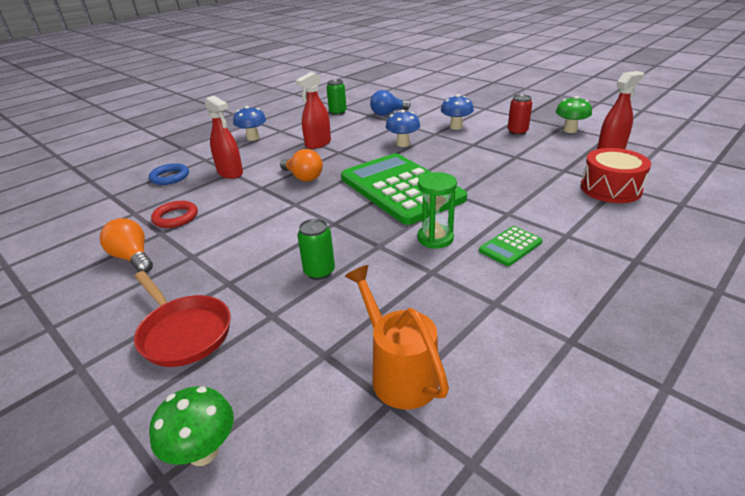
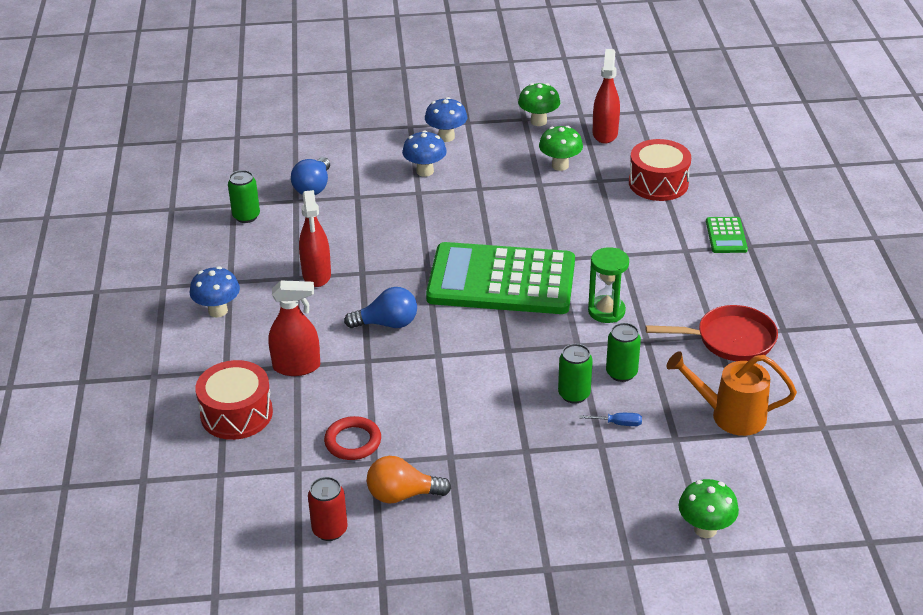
camera: 50 degrees left, 5 degrees up
red pan [134,271,231,367] -> red pan moved to [645,305,778,361]
blue ring [149,163,189,185] -> red drum [195,360,273,440]
orange light bulb [280,149,323,181] -> blue light bulb [344,287,417,328]
blue mushroom [386,110,420,147] -> blue mushroom moved to [425,97,467,142]
green calculator [479,226,543,266] -> green calculator moved to [706,217,748,253]
red can [508,94,532,135] -> red can moved to [308,477,348,541]
none -> green mushroom [539,126,583,171]
none -> blue screwdriver [579,413,642,426]
none -> green can [606,323,641,382]

